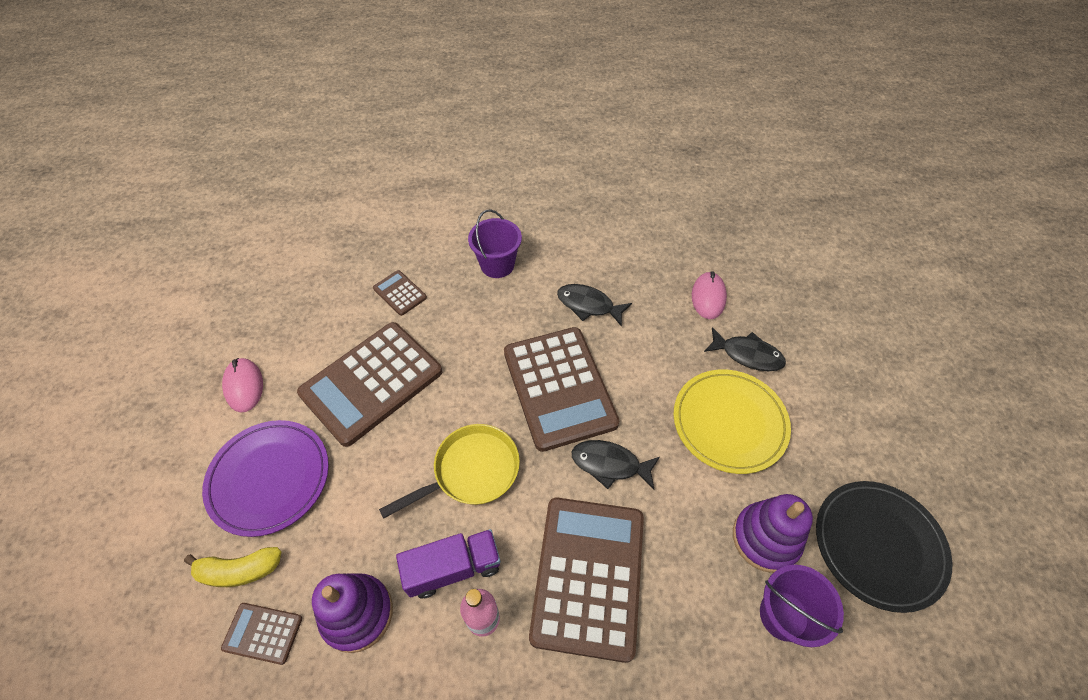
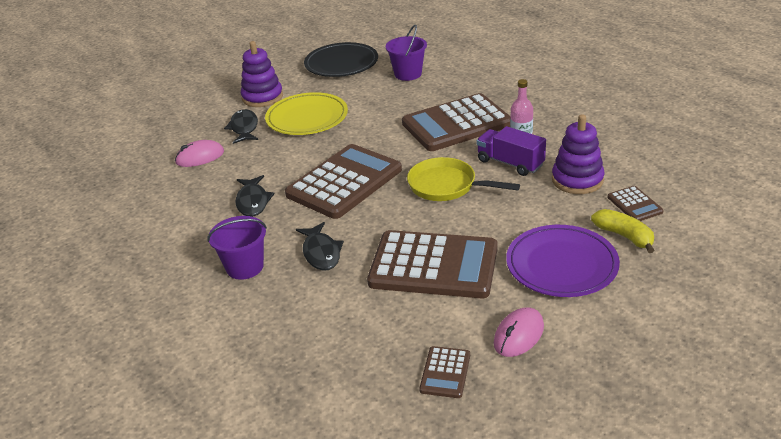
camera: 120 degrees left, 20 degrees down
brown calculator [373,270,427,316] -> brown calculator moved to [419,346,470,398]
black fish [572,440,660,489] -> black fish moved to [296,222,344,271]
purple stacking toy [733,494,813,573] -> purple stacking toy moved to [241,41,283,107]

